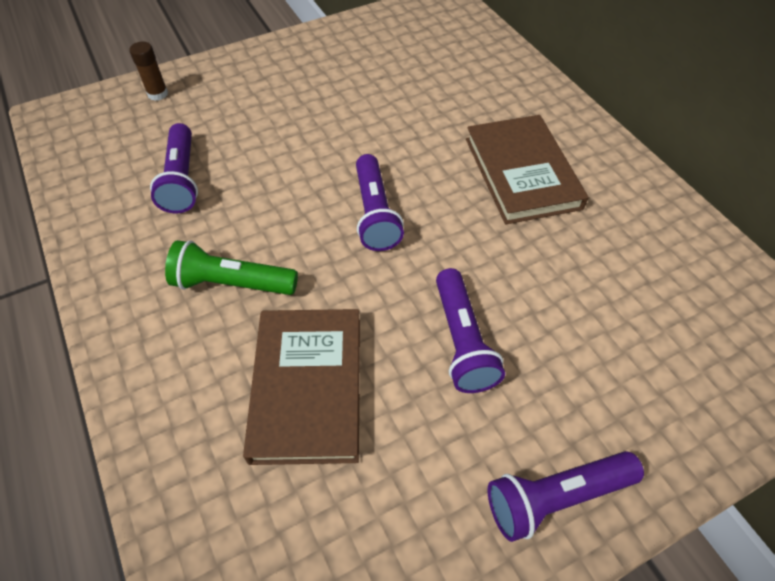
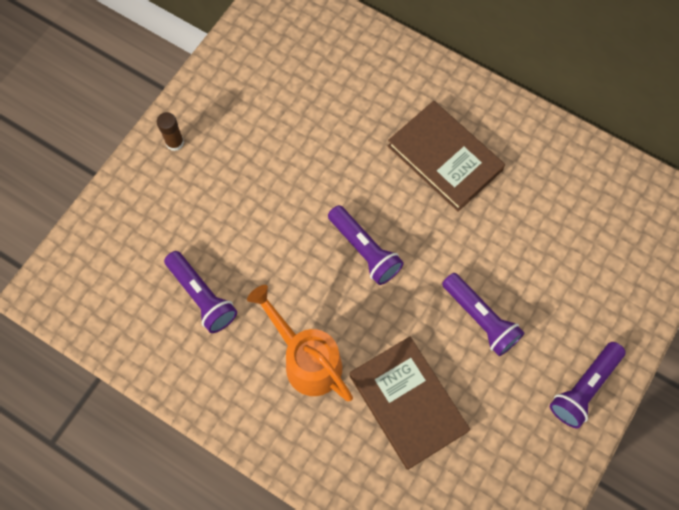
camera: 30 degrees left, 15 degrees up
brown glue stick [129,42,168,101] -> brown glue stick moved to [157,112,184,151]
green flashlight [165,240,298,295] -> orange watering can [247,285,353,401]

